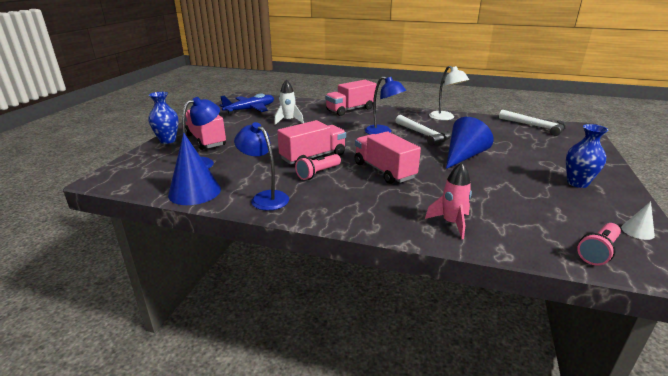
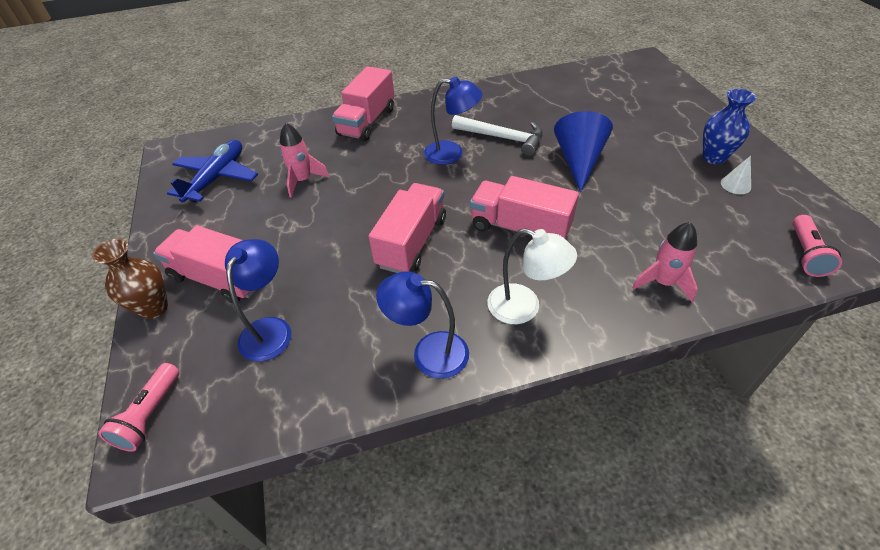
camera: 30 degrees left, 20 degrees up
blue vase [148,92,179,144] -> brown vase [92,239,168,319]
blue cone [168,133,221,205] -> none
white rocket [274,80,304,125] -> pink rocket [280,123,329,198]
pink flashlight [295,154,341,180] -> pink flashlight moved to [98,363,179,452]
white lamp [429,66,469,120] -> white lamp moved to [487,228,577,324]
white hammer [499,109,566,136] -> none
white cone [621,201,655,240] -> white cone moved to [721,156,751,194]

